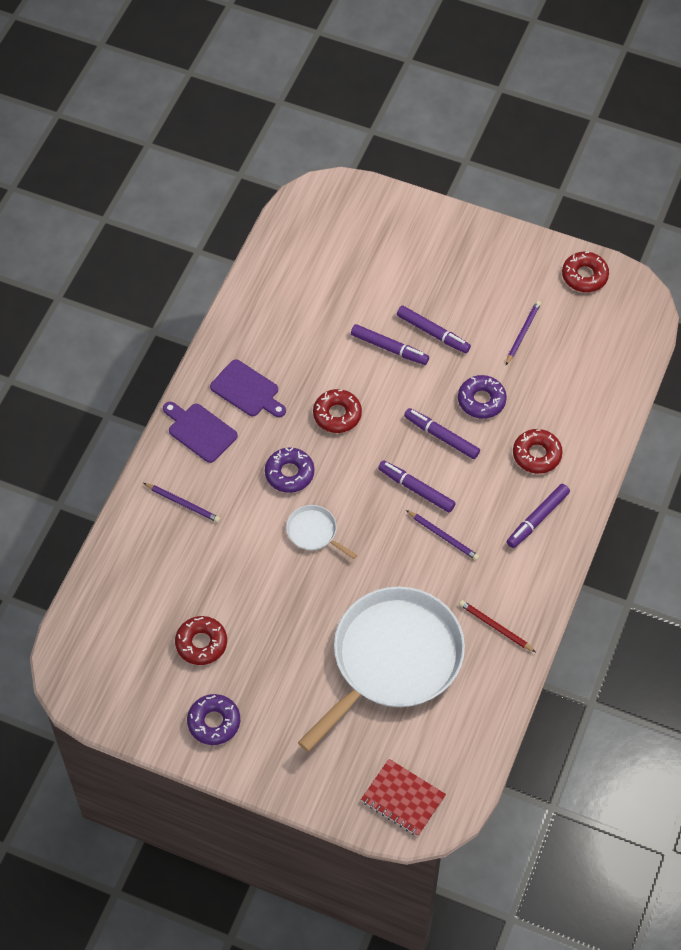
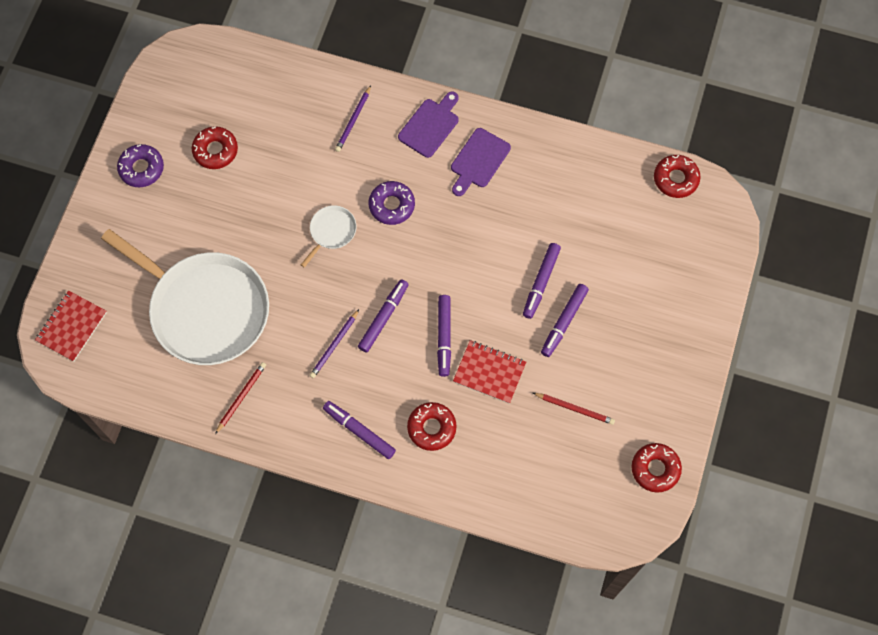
camera: 85 degrees right, 10 degrees up
red donut [313,389,362,433] -> red donut moved to [654,155,701,198]
purple marker [404,408,480,459] -> purple marker turned 150 degrees clockwise [437,295,451,377]
purple donut [458,375,507,419] -> red notebook [453,340,526,404]
purple pencil [506,301,541,365] -> red pencil [533,393,615,425]

